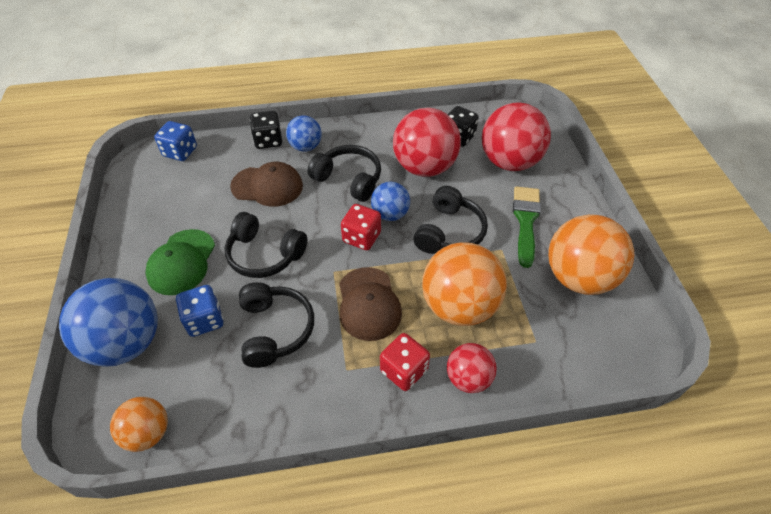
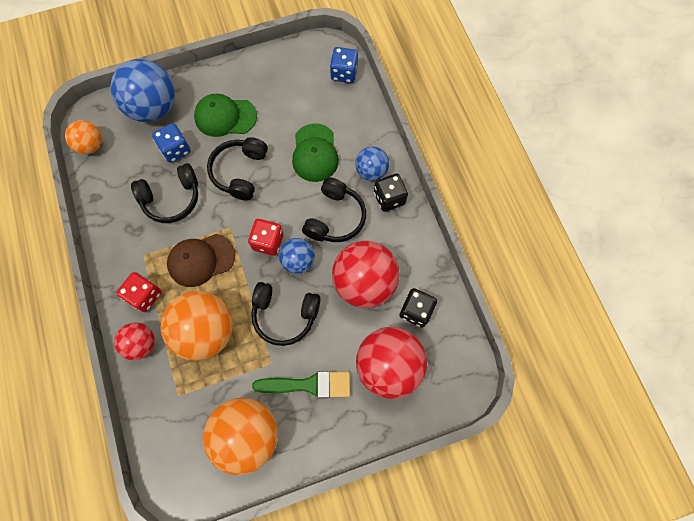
camera: 80 degrees right, 20 degrees up
brown cap [230,162,303,207] -> green cap [292,123,339,182]
black dice [250,111,282,149] -> black dice moved to [374,173,408,212]

